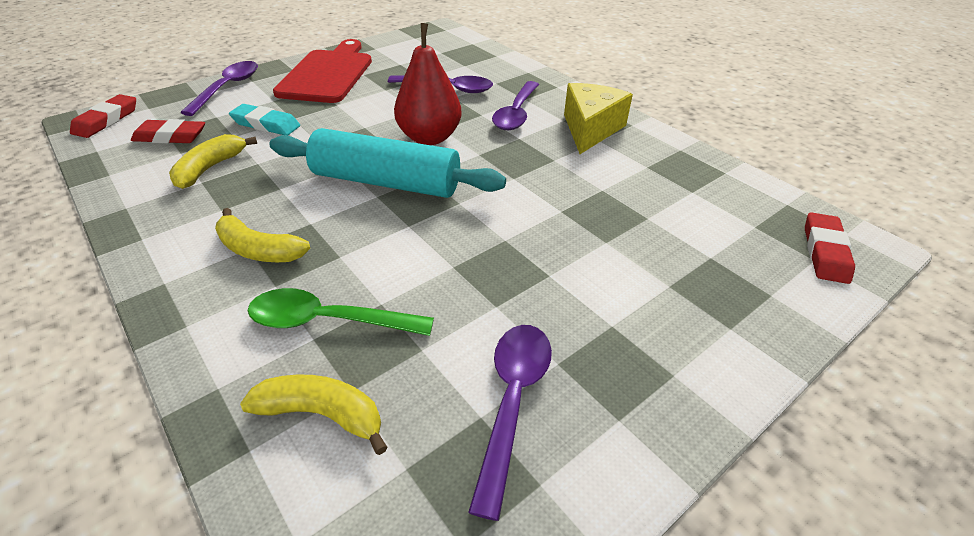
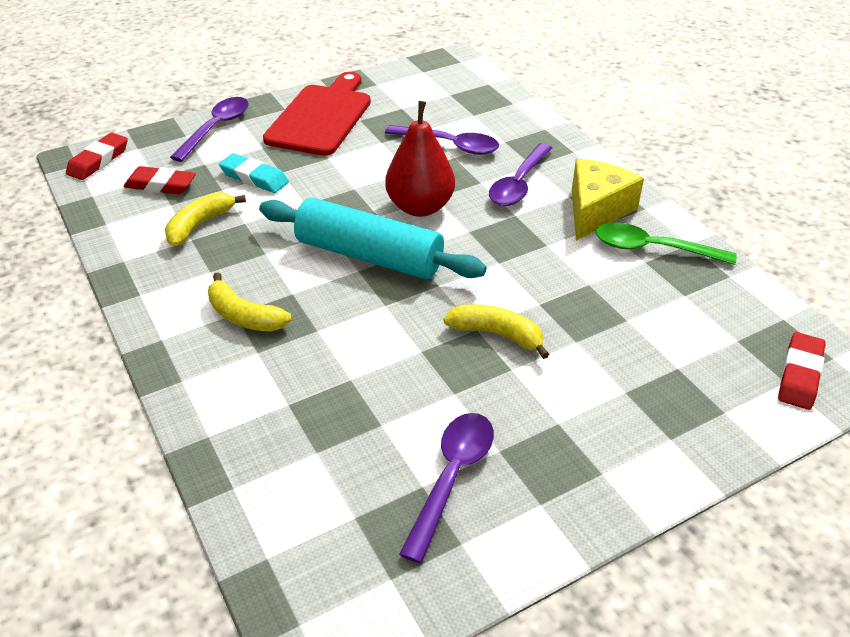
camera: 10 degrees right, 0 degrees up
yellow banana [240,374,388,455] -> yellow banana moved to [443,304,549,359]
green spoon [248,288,434,336] -> green spoon moved to [596,223,737,265]

